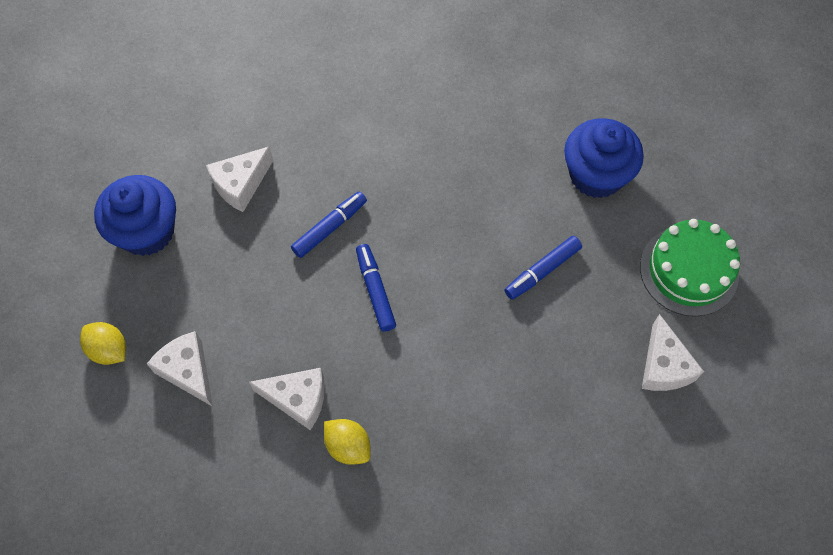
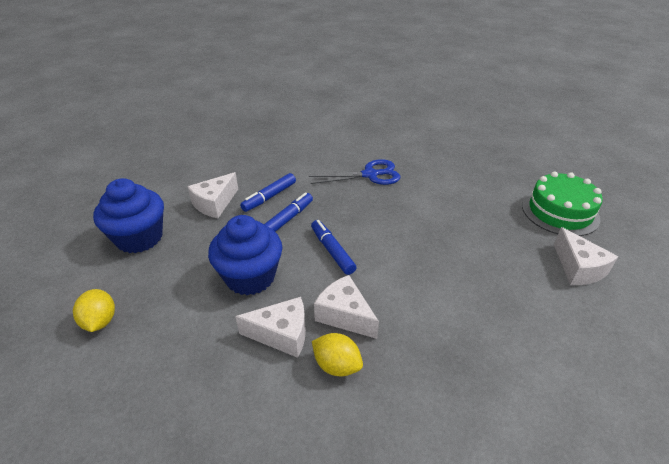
camera: 10 degrees left, 25 degrees down
yellow lemon [80,322,126,365] -> yellow lemon turned 45 degrees clockwise [73,289,115,332]
white cheese [147,331,213,407] -> white cheese moved to [314,275,379,339]
blue marker [505,236,582,300] -> blue marker moved to [240,173,296,212]
blue cupcake [564,118,644,198] -> blue cupcake moved to [208,215,282,296]
none -> blue scissors [309,159,400,185]

